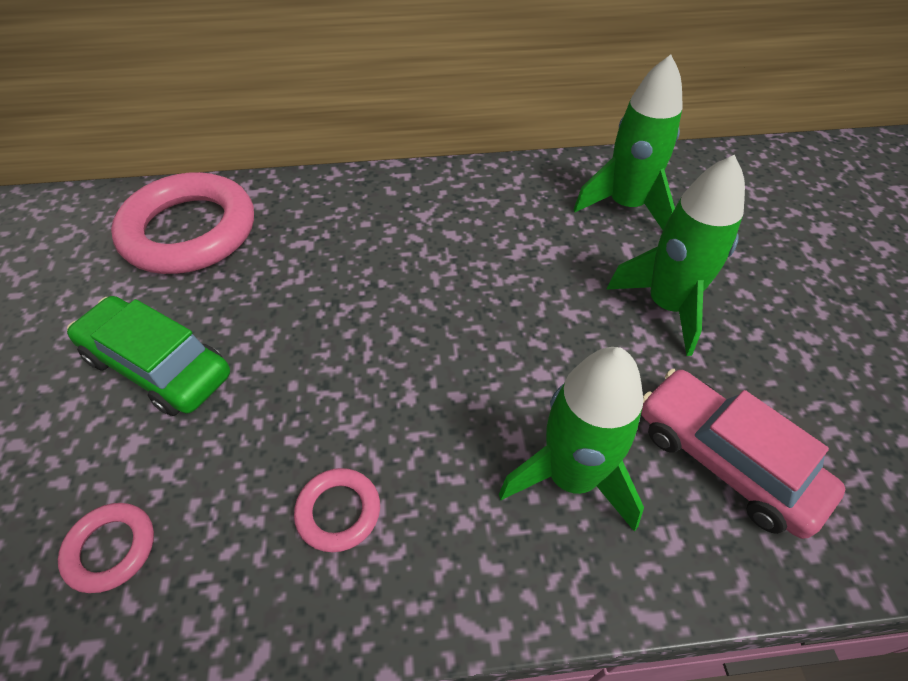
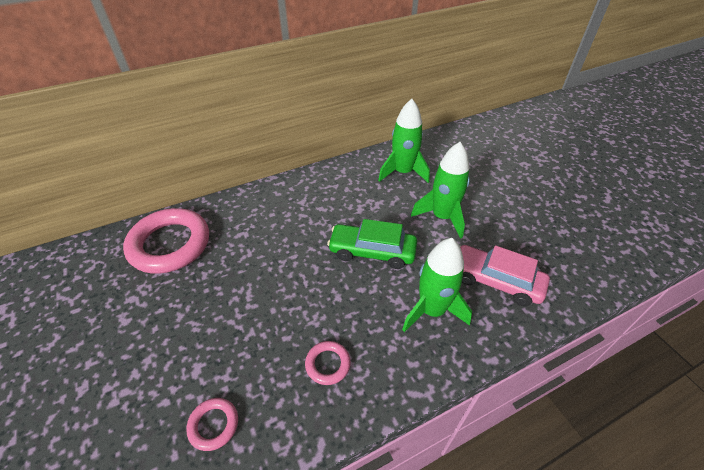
camera: 20 degrees left, 5 degrees down
green car [67,296,230,416] -> green car moved to [327,219,417,269]

